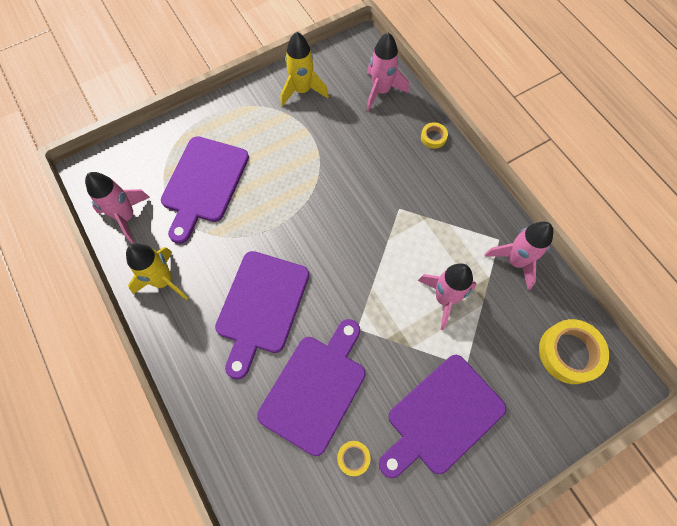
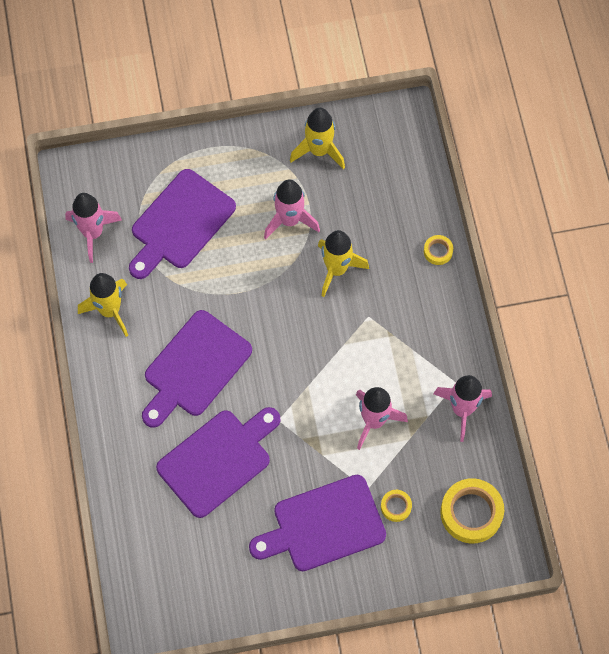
camera: 20 degrees right, 0 degrees up
yellow tape [337,441,371,476] -> yellow tape moved to [381,490,412,522]
pink rocket [367,32,409,111] -> pink rocket moved to [264,179,320,240]
none -> yellow rocket [318,230,369,297]

